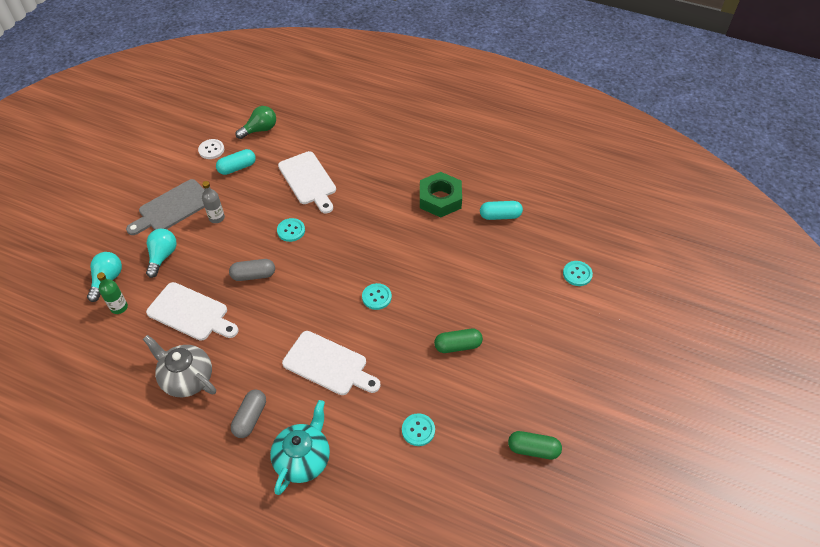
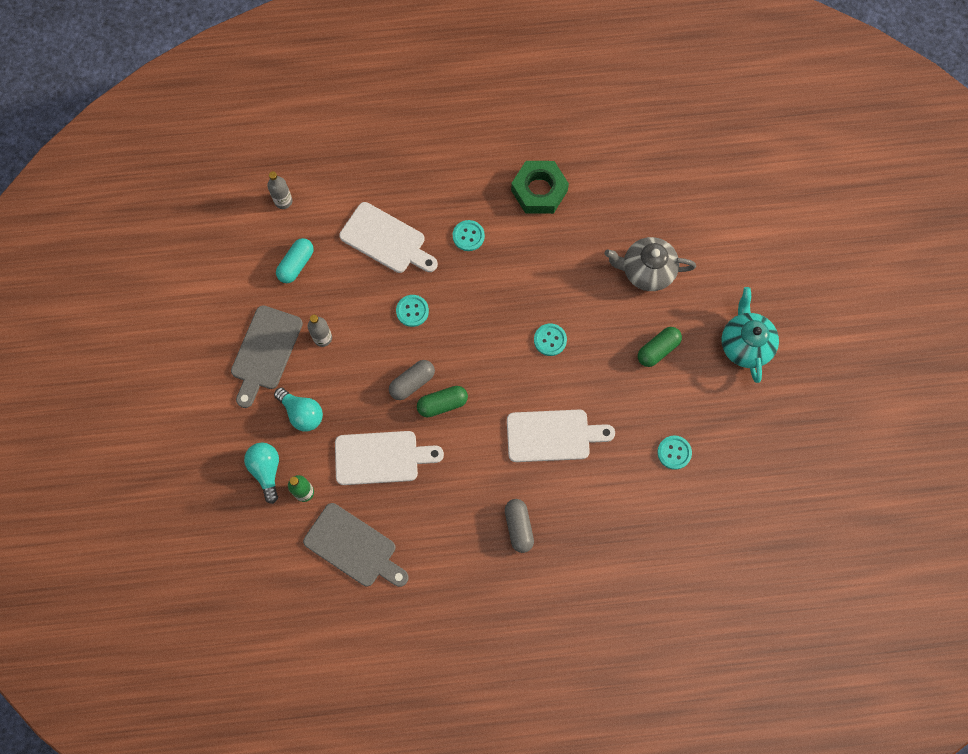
camera: 30 degrees left, 20 degrees up
grey teapot [143,335,216,397] -> grey teapot moved to [605,237,696,291]
turquoise light bulb [146,229,177,278] -> turquoise light bulb turned 150 degrees clockwise [274,387,323,432]
white button [198,139,224,159] -> none
green light bulb [236,106,276,139] -> grey bottle [267,171,292,209]
turquoise teapot [270,400,330,495] -> turquoise teapot moved to [721,287,779,383]
turquoise capsule [480,201,523,220] -> none
green capsule [508,431,562,459] -> green capsule moved to [417,386,468,418]
turquoise button [563,261,593,286] -> turquoise button moved to [453,220,485,251]
none -> grey cutting board [303,503,408,587]

